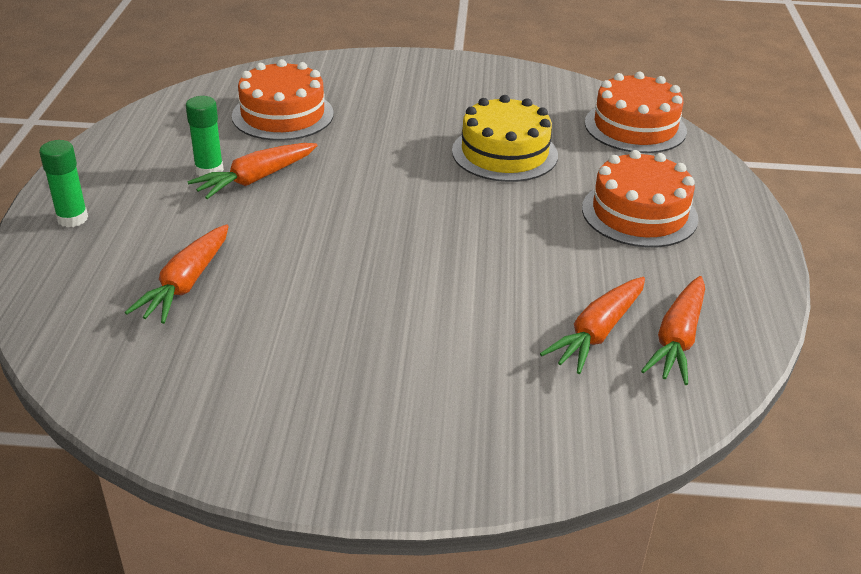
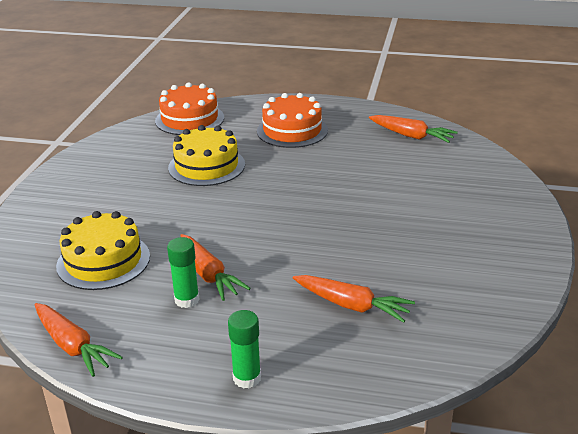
camera: 80 degrees left, 5 degrees down
orange cake [232,59,334,141] -> yellow cake [56,211,150,290]
orange carrot [540,277,645,374] -> orange carrot moved to [35,303,123,377]

